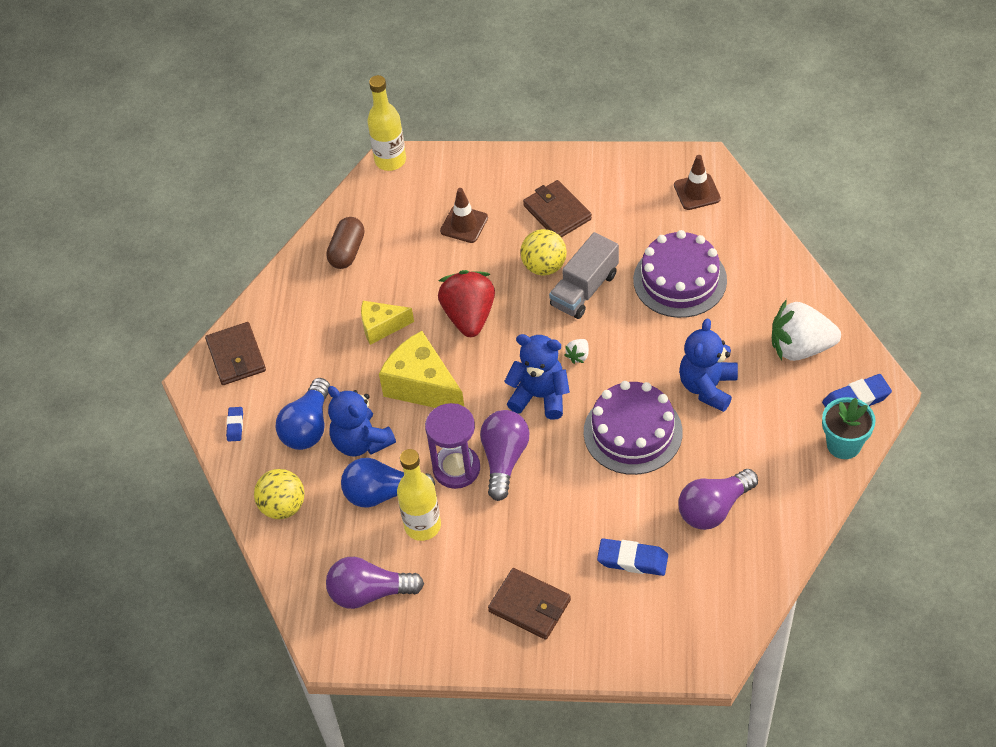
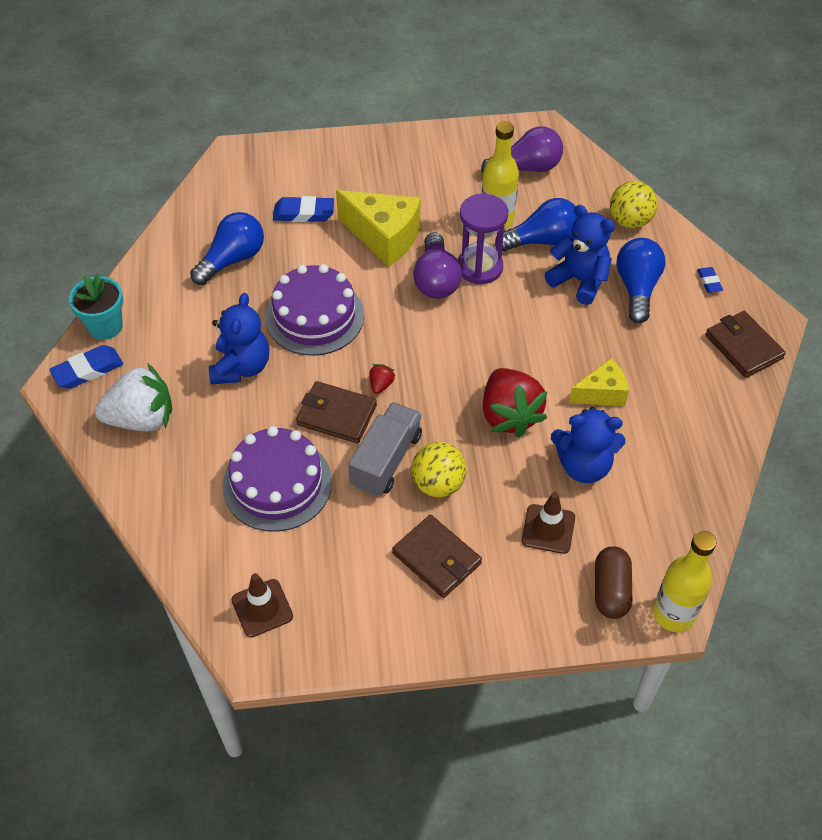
camera: 165 degrees right, 0 degrees up
brown capsule [326,217,365,269] -> brown capsule moved to [595,546,632,619]
yellow cheese [379,331,464,408] -> yellow cheese moved to [336,190,420,267]
brown wallet [488,568,571,640] -> brown wallet moved to [296,381,377,443]
blue teddy bear [504,334,570,420] -> blue teddy bear moved to [551,407,625,483]
white strawberry [565,339,589,364] -> red strawberry [369,364,395,394]
purple light bulb [678,469,758,530] -> blue light bulb [190,212,264,285]

